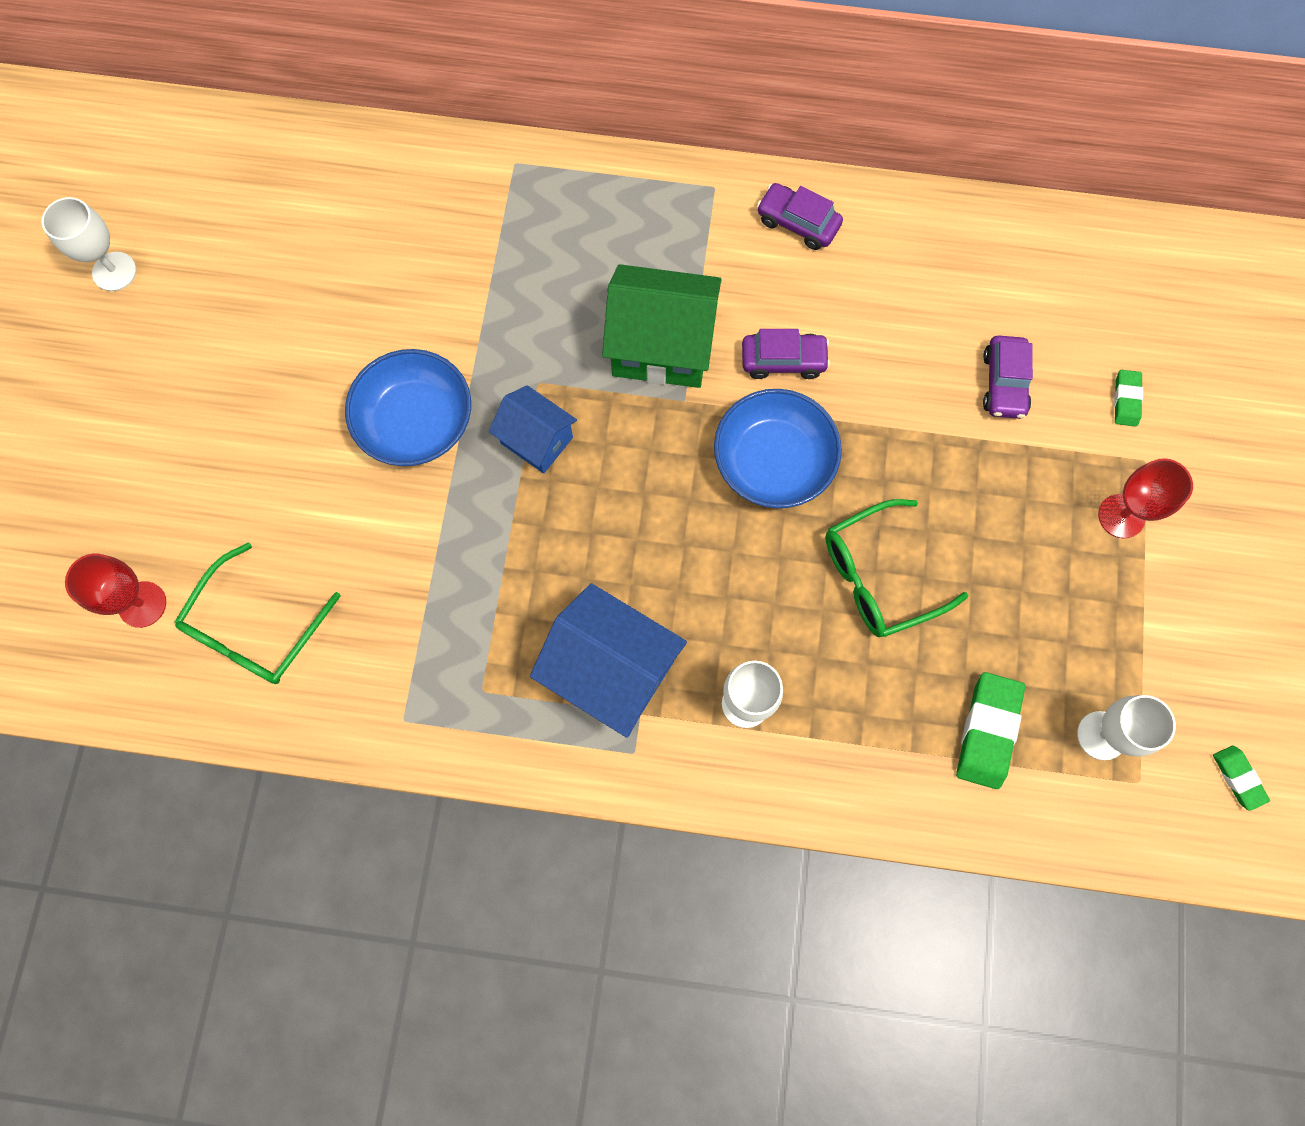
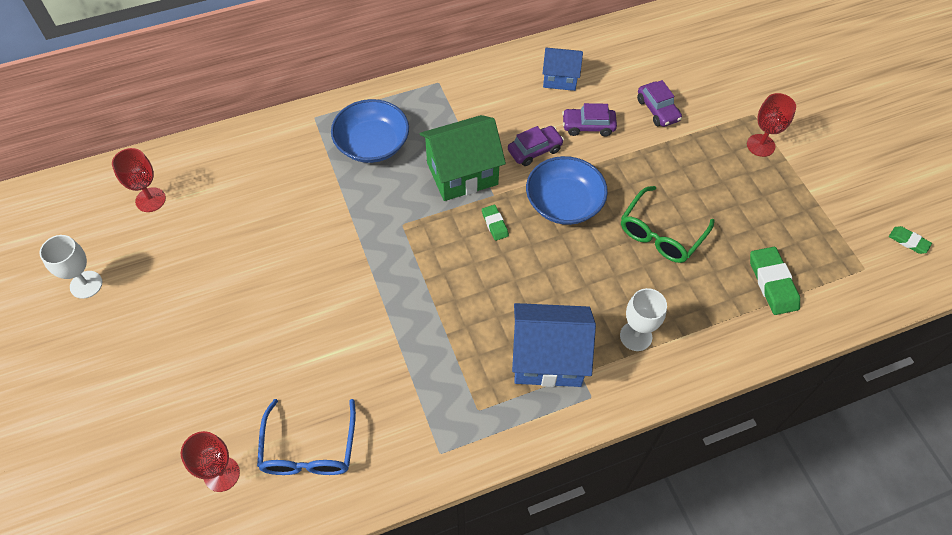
camera: 30 degrees left, 15 degrees down
green glasses [175,542,341,684] -> blue glasses [257,399,356,475]
blue bowl [345,349,471,466] -> blue bowl moved to [331,99,409,163]
blue house [489,385,577,474] -> blue house moved to [542,48,583,91]
purple car [757,183,843,250] -> purple car moved to [562,103,617,137]
white goblet [1077,695,1176,760] -> none
green eraser [1114,370,1143,427] -> green eraser moved to [482,205,509,241]
none -> red goblet [112,148,166,212]

